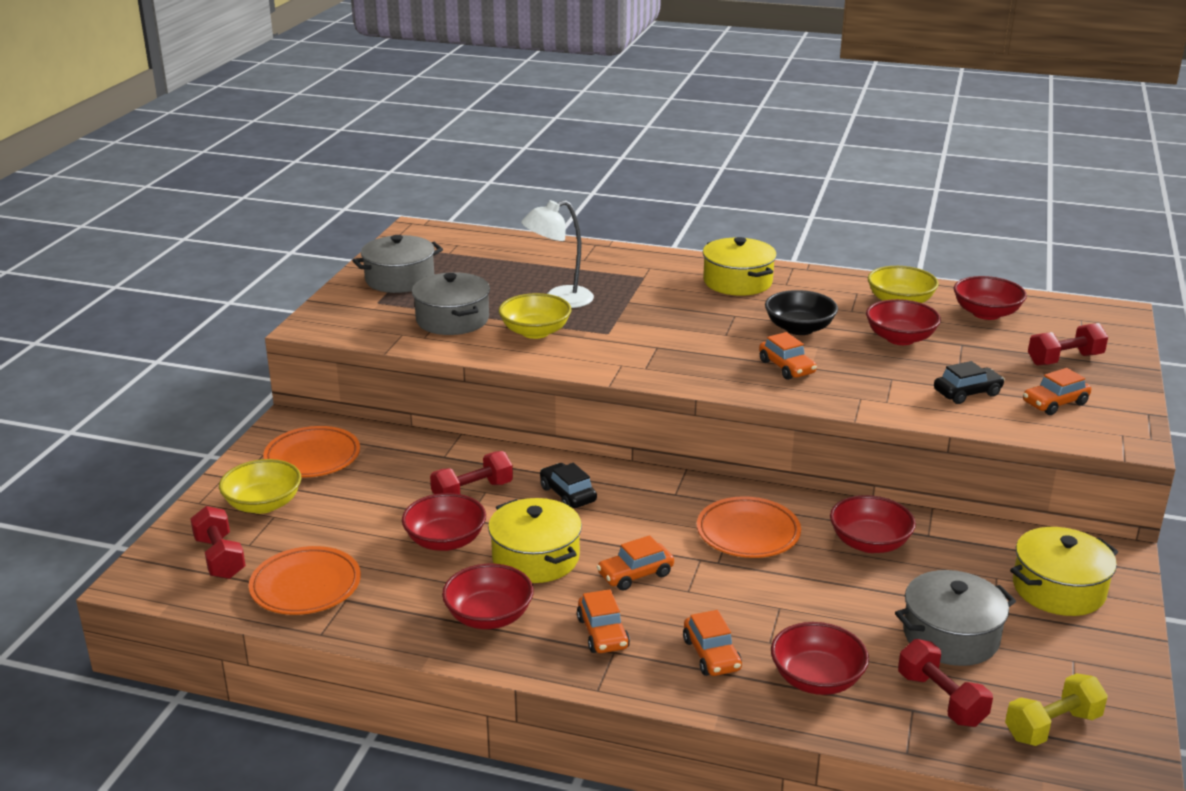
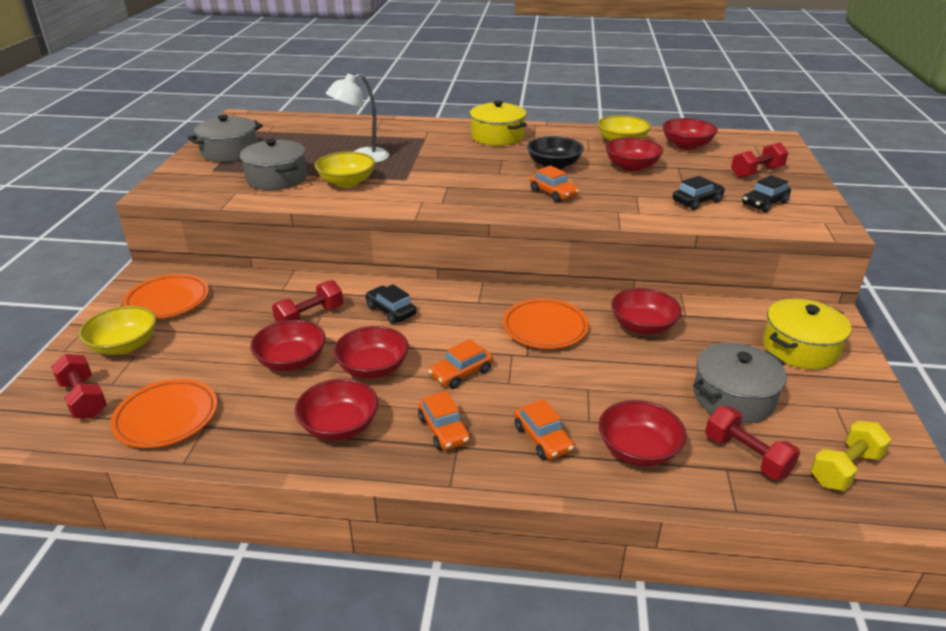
camera: 10 degrees left, 5 degrees up
yellow pot [488,498,582,583] -> red bowl [333,326,409,379]
orange car [1023,368,1091,415] -> black car [742,175,791,212]

